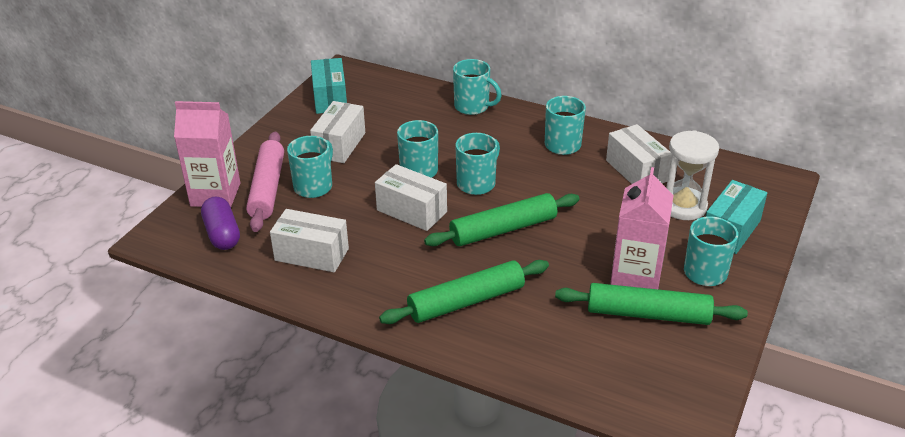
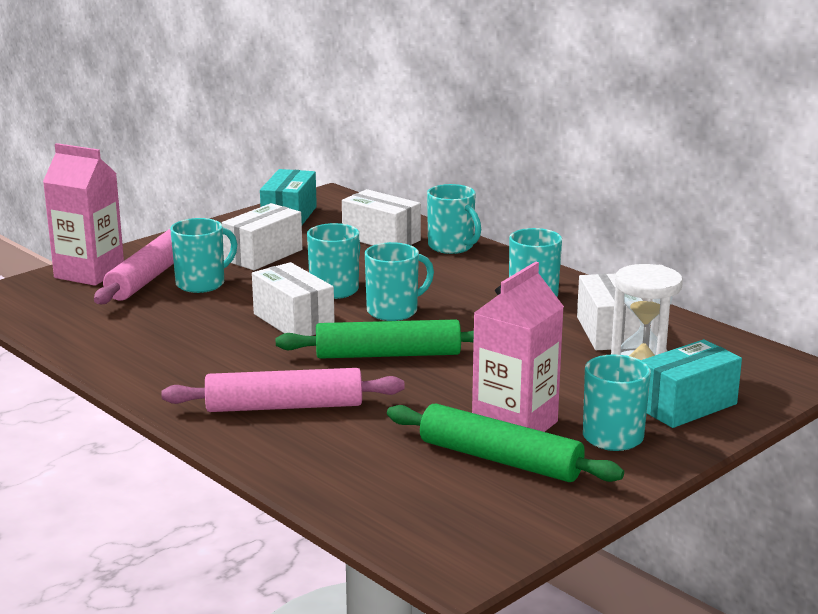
camera: 20 degrees right, 15 degrees down
purple capsule [201,197,240,250] -> none
white box [270,209,349,273] -> white box moved to [342,189,421,246]
green rolling pin [379,260,549,324] -> pink rolling pin [161,368,405,412]

